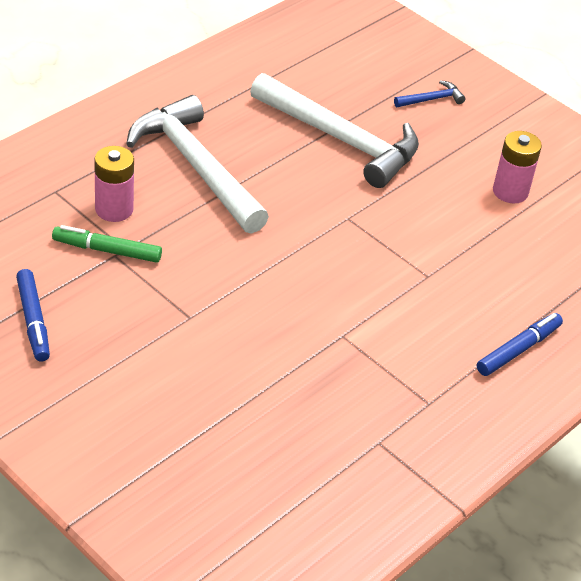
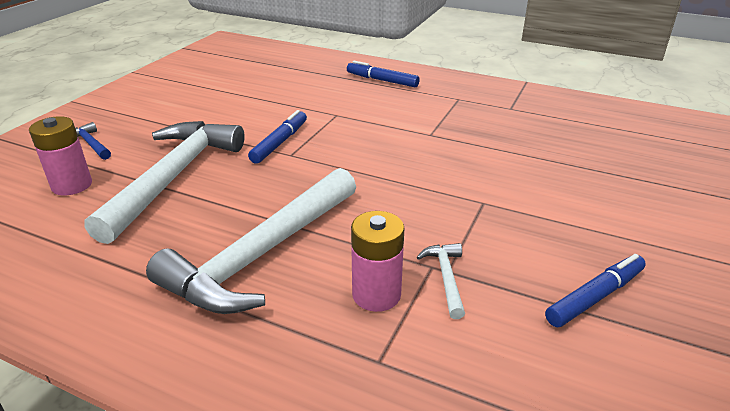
camera: 105 degrees left, 10 degrees down
green marker [52,225,162,263] -> white hammer [417,243,465,319]
pink battery [493,131,542,203] -> pink battery moved to [29,116,92,196]
none -> blue marker [248,110,307,164]

